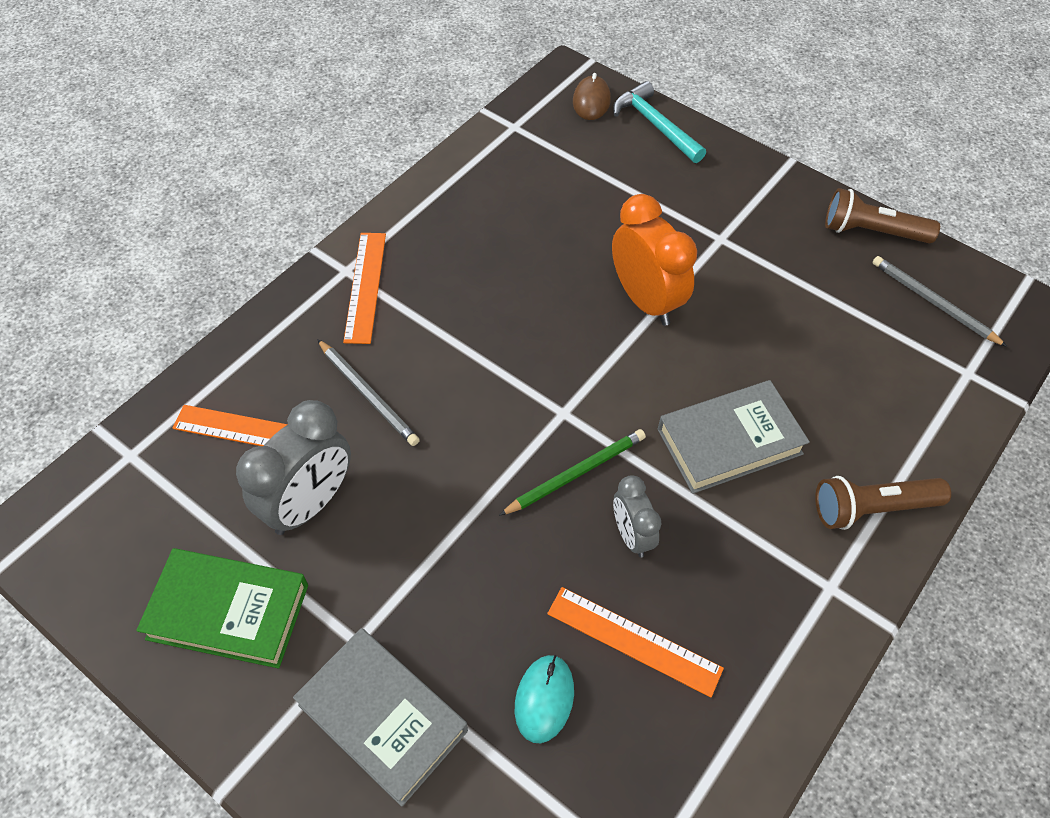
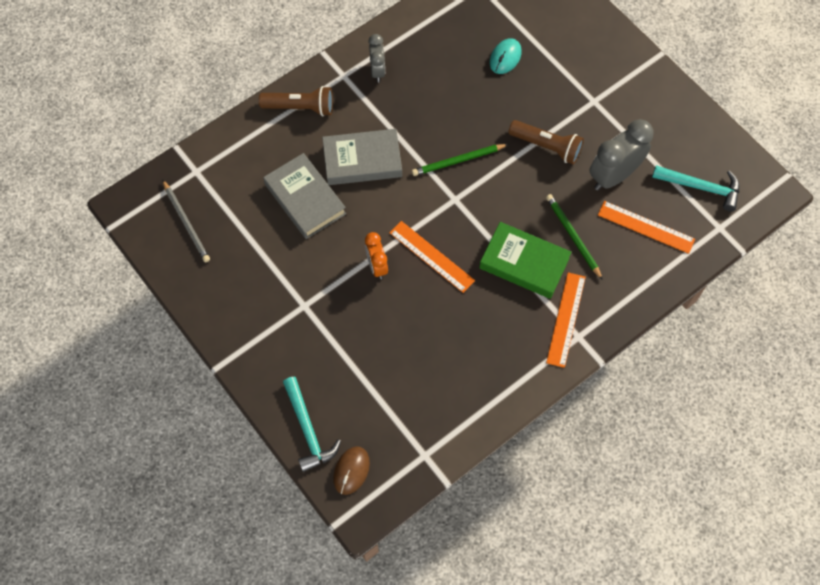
camera: 165 degrees left, 10 degrees up
green book [136,548,308,668] -> green book moved to [479,222,571,299]
grey book [293,628,468,807] -> grey book moved to [263,153,346,239]
grey pencil [317,339,420,446] -> green pencil [546,194,603,280]
orange ruler [547,587,724,698] -> orange ruler moved to [390,221,475,293]
orange clock [612,194,697,326] -> orange clock [365,232,388,279], size x0.58
grey clock [613,475,661,557] -> grey clock moved to [368,34,385,82]
brown flashlight [825,188,940,243] -> brown flashlight moved to [508,120,584,165]
none -> turquoise hammer [652,165,739,211]

